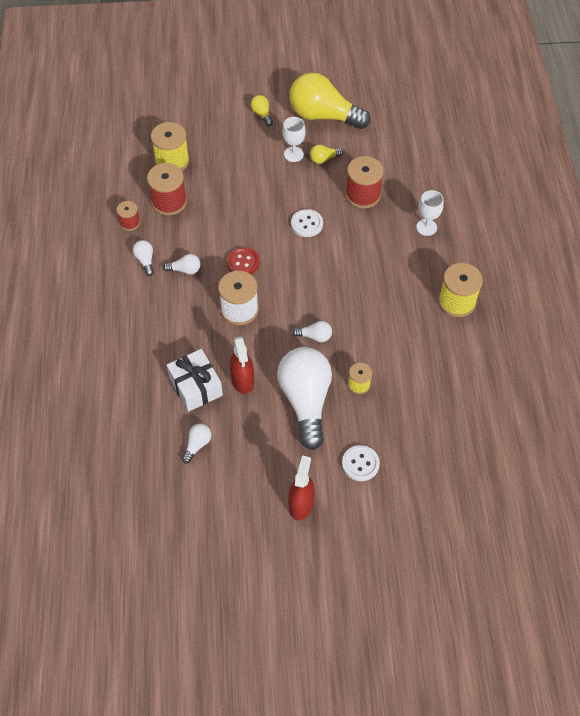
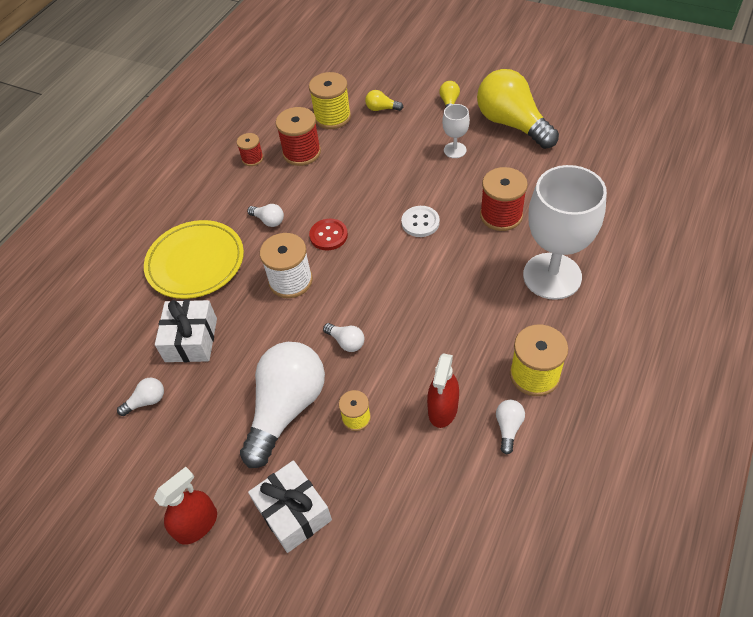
camera: 35 degrees right, 5 degrees down
white light bulb [133,240,154,276] -> white light bulb moved to [496,400,525,455]
red spray bottle [230,336,254,394] -> red spray bottle moved to [427,353,459,428]
yellow light bulb [310,145,343,164] -> yellow light bulb moved to [365,90,404,111]
white button [342,445,380,481] -> white gift [248,460,332,553]
white goblet [416,190,444,236] -> white goblet [523,165,607,300], size x2.19
none -> yellow plate [144,220,244,299]

